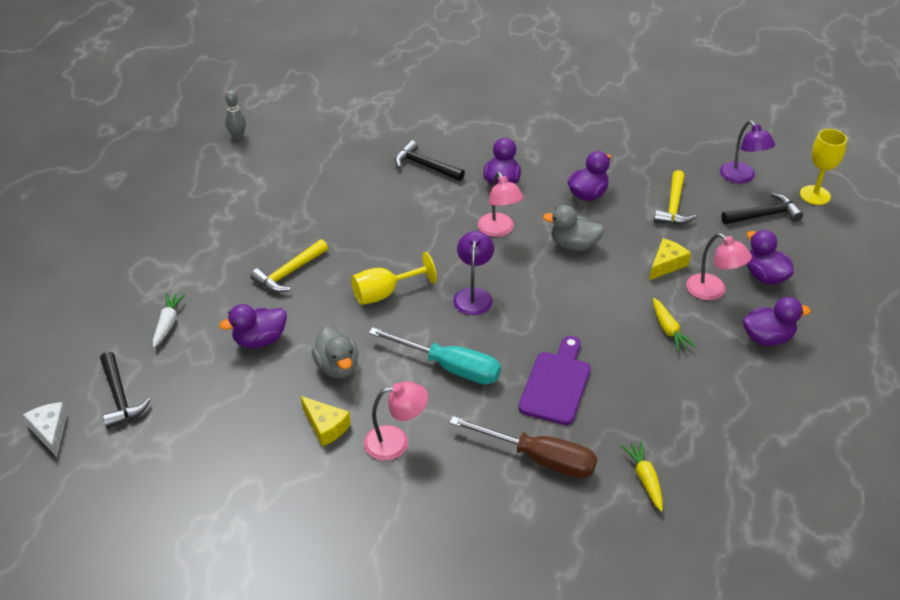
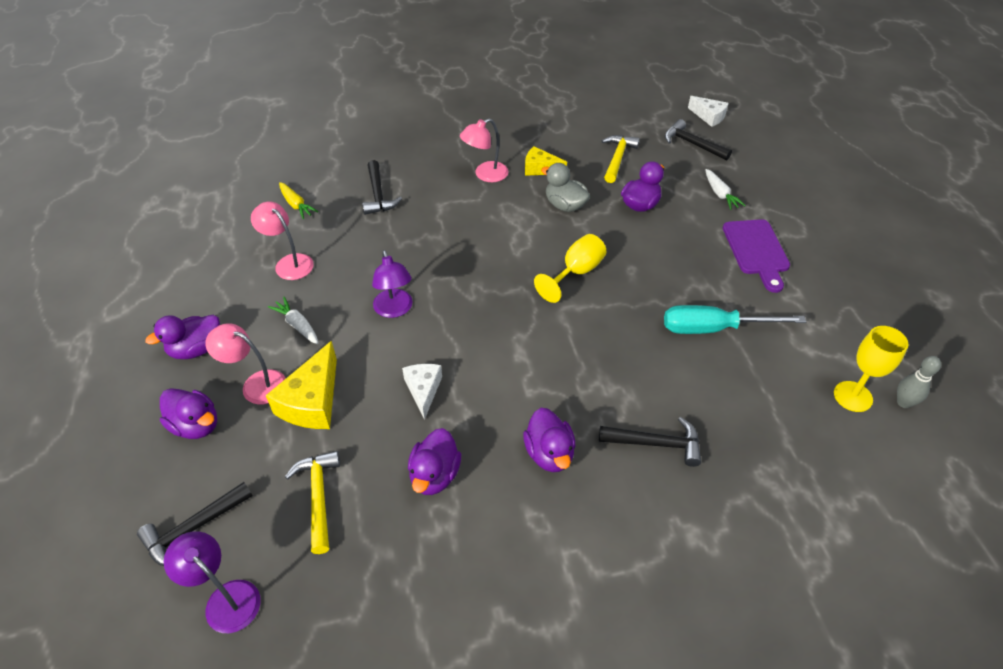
camera: 155 degrees right, 5 degrees up
yellow hammer [251,239,328,293] -> yellow hammer moved to [602,135,640,183]
turquoise screwdriver [369,327,501,384] -> turquoise screwdriver moved to [664,305,806,334]
brown screwdriver [449,416,597,478] -> black hammer [362,160,402,215]
purple lamp [453,231,494,315] -> purple lamp moved to [372,250,413,318]
pink lamp [478,172,524,237] -> pink lamp moved to [251,202,314,280]
purple cutting board [518,336,591,425] -> purple cutting board moved to [723,219,790,293]
grey duck [543,205,605,251] -> white cheese [402,364,442,420]
yellow cheese [649,238,691,281] -> yellow cheese [266,341,337,429], size x1.57
yellow carrot [653,298,696,352] -> white carrot [268,297,318,344]
yellow goblet [800,129,847,205] -> yellow goblet moved to [834,326,908,412]

